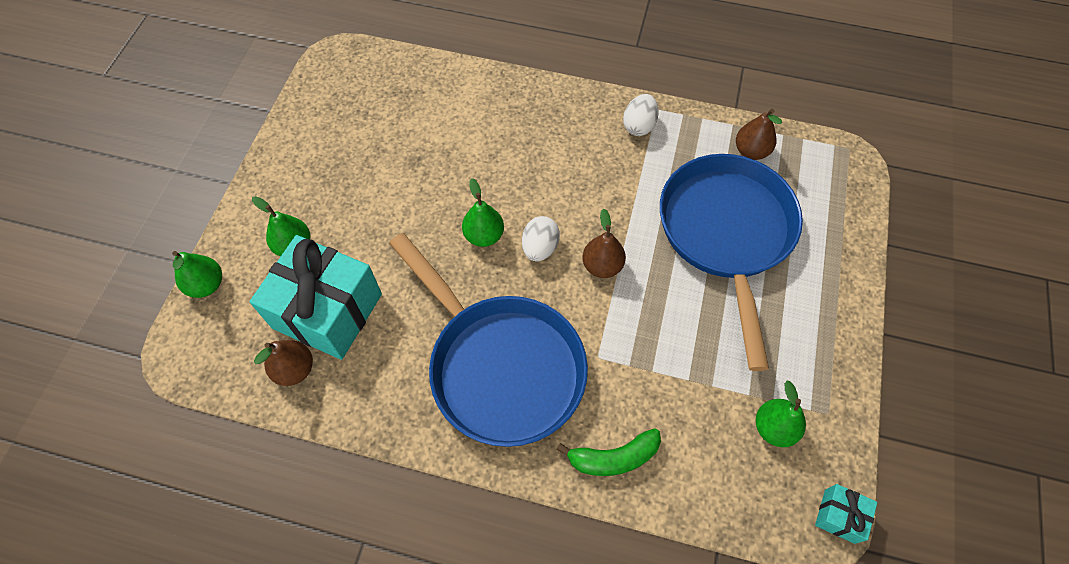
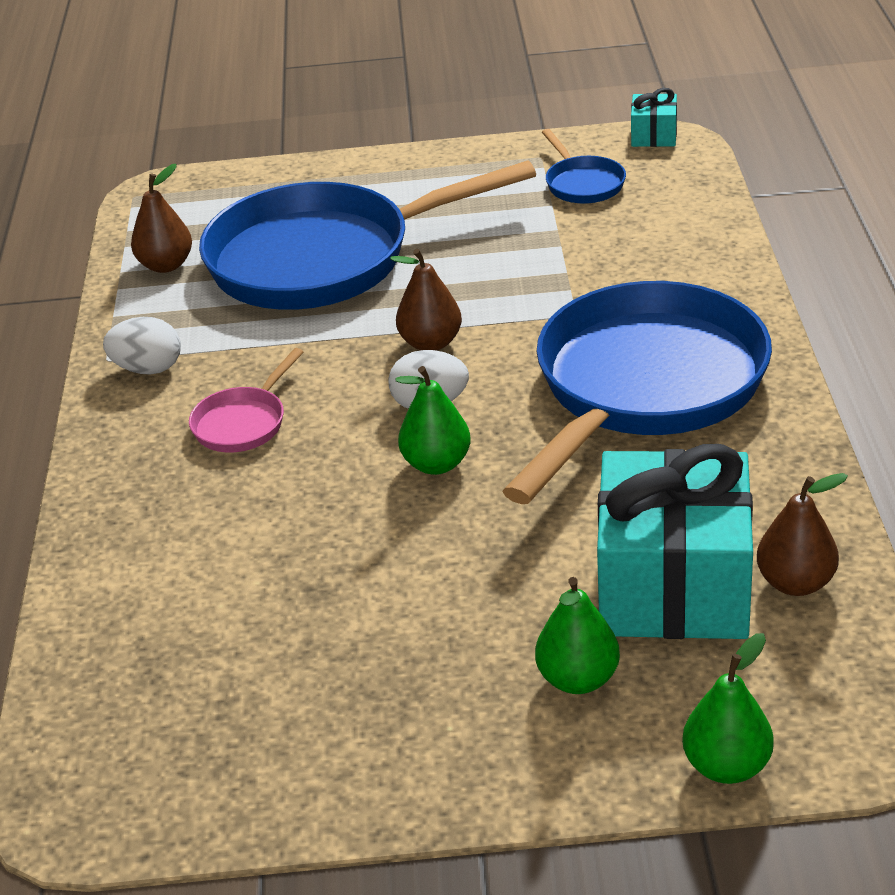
camera: 105 degrees left, 25 degrees down
green banana [557,428,661,476] -> none
green pear [756,380,806,447] -> blue pan [542,129,626,204]
none -> pink pan [189,348,303,452]

